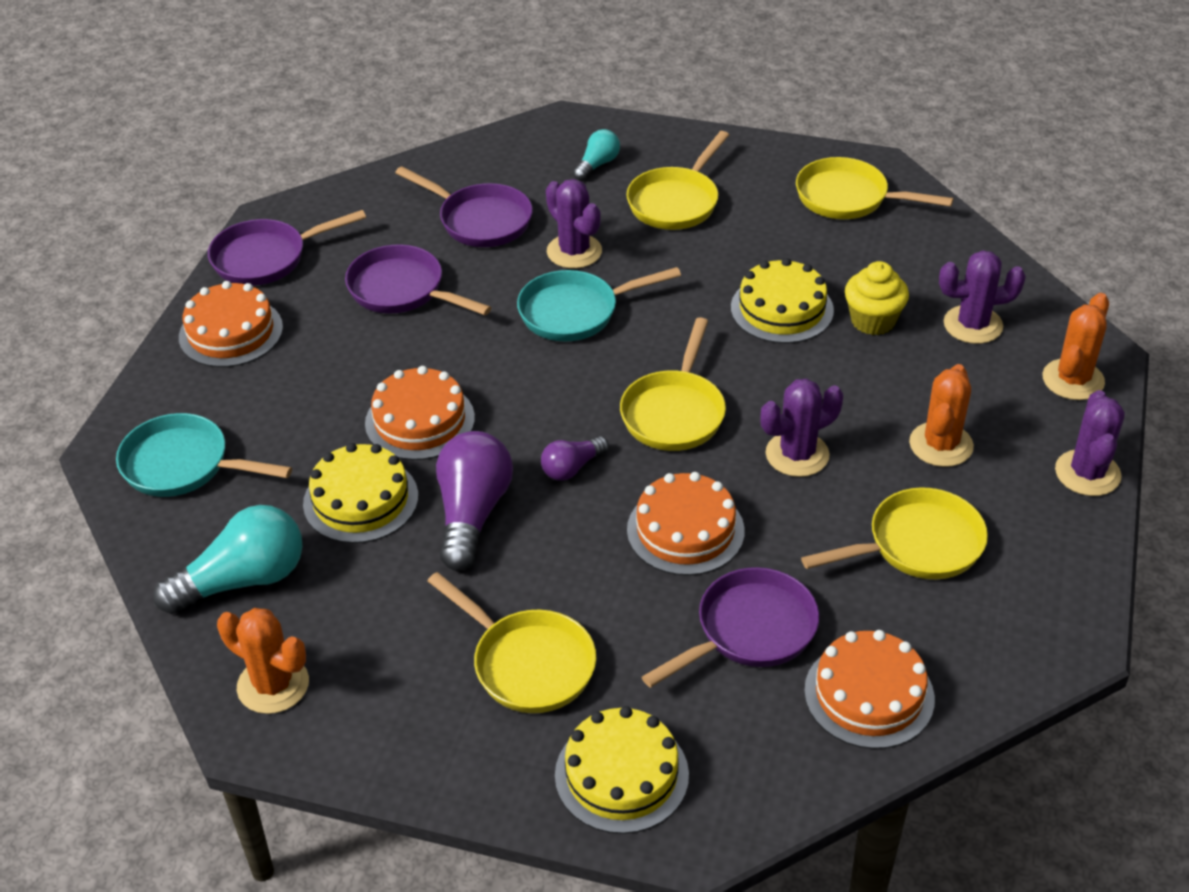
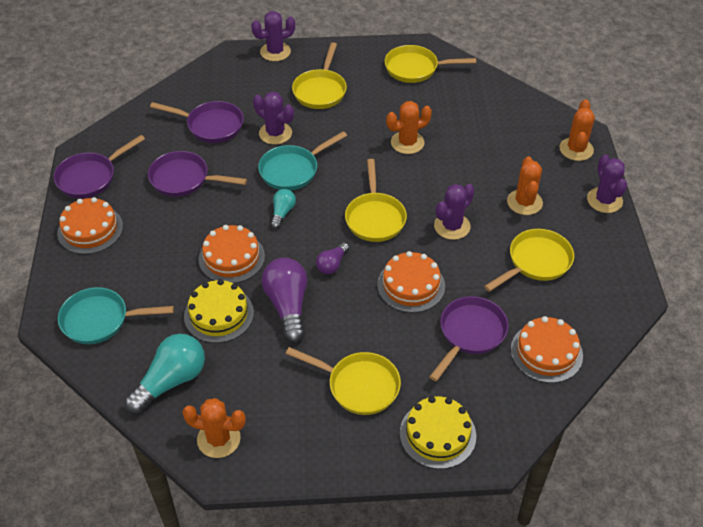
camera: 20 degrees left, 5 degrees up
turquoise light bulb [573,129,620,181] -> turquoise light bulb moved to [271,189,296,229]
yellow cake [731,258,834,343] -> orange cactus [386,101,432,154]
yellow cupcake [845,261,909,335] -> none
purple cactus [939,250,1026,344] -> purple cactus moved to [251,11,295,61]

